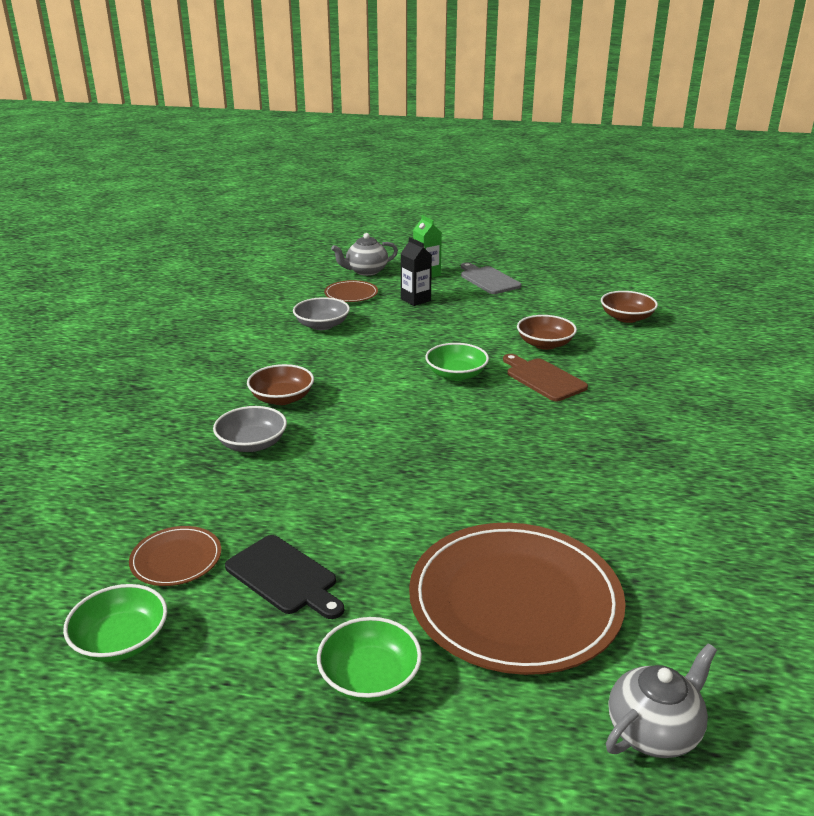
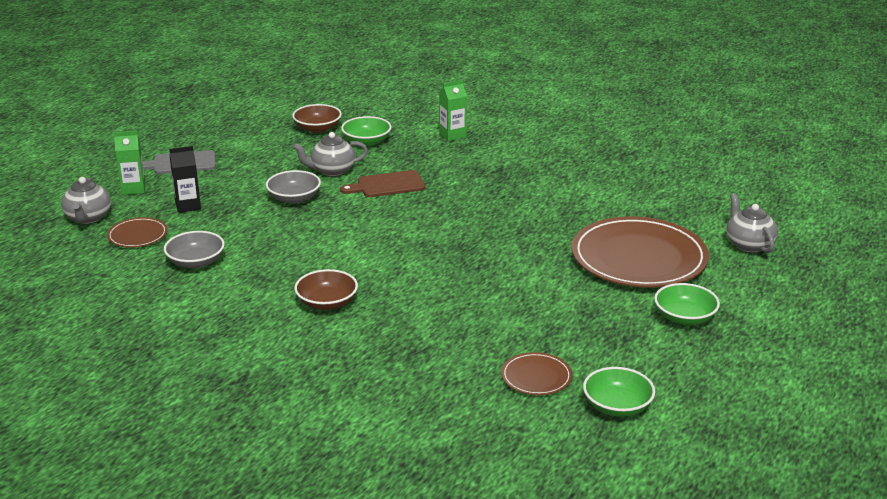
camera: 70 degrees left, 0 degrees up
grey bowl [213,406,287,452] -> grey bowl moved to [266,170,321,204]
black cutting board [225,535,344,619] -> none
green bowl [425,343,489,381] -> green bowl moved to [341,116,392,146]
brown bowl [517,315,577,350] -> grey teapot [293,132,368,176]
none -> green carton [439,80,467,141]

